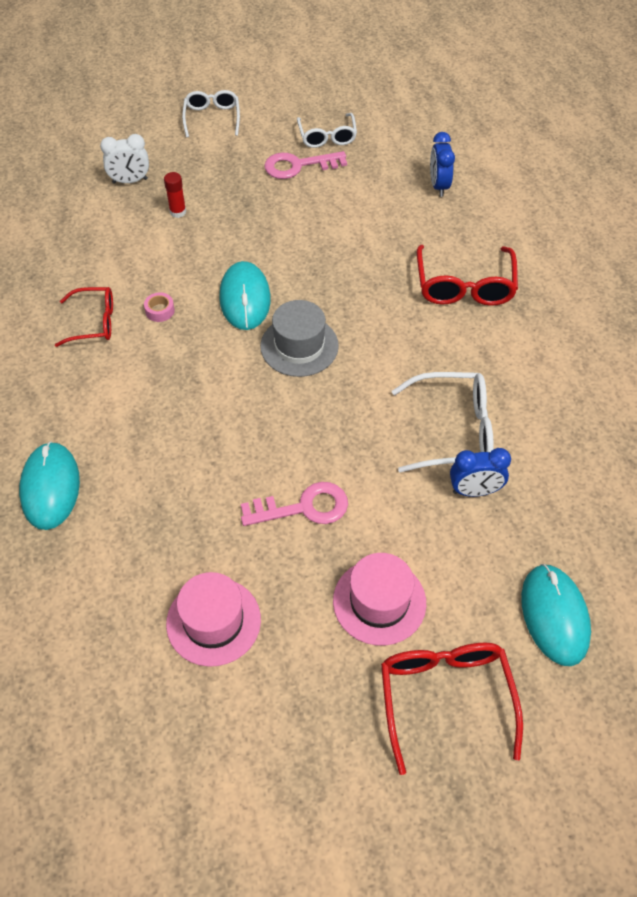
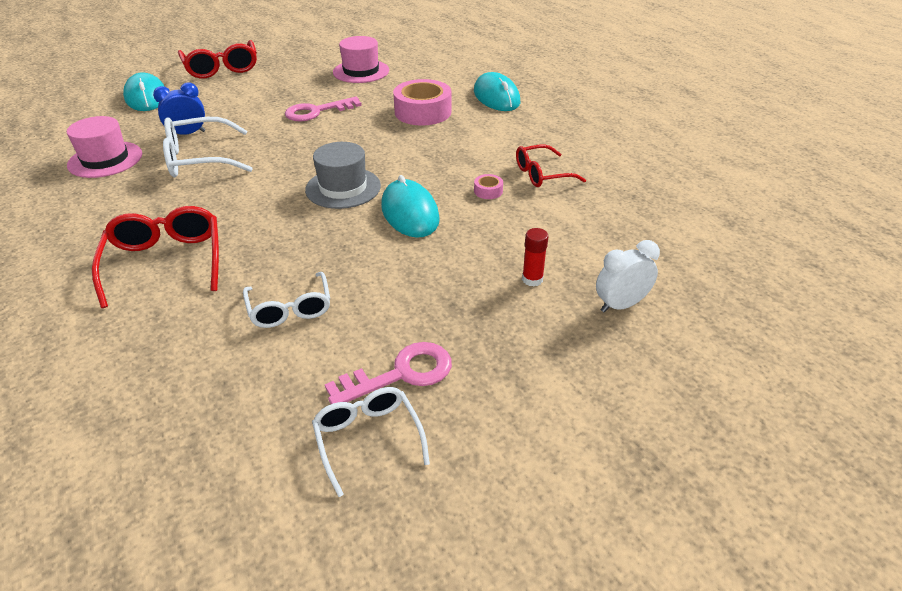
camera: 165 degrees right, 15 degrees down
white glasses [182,90,240,137] -> white glasses moved to [243,272,330,328]
pink hat [333,553,426,646] -> pink hat moved to [67,116,142,178]
blue clock [430,132,455,197] -> none
none -> pink tape [393,79,452,125]

